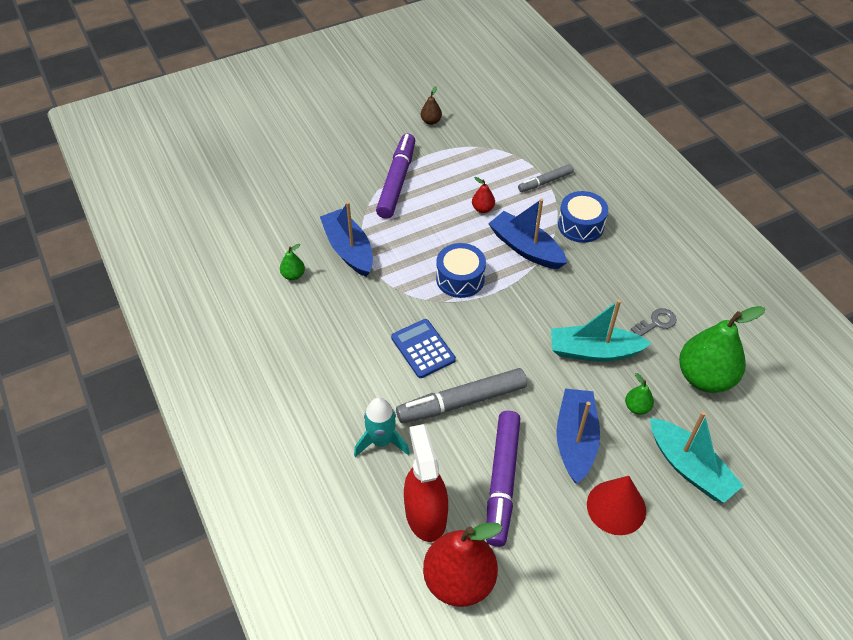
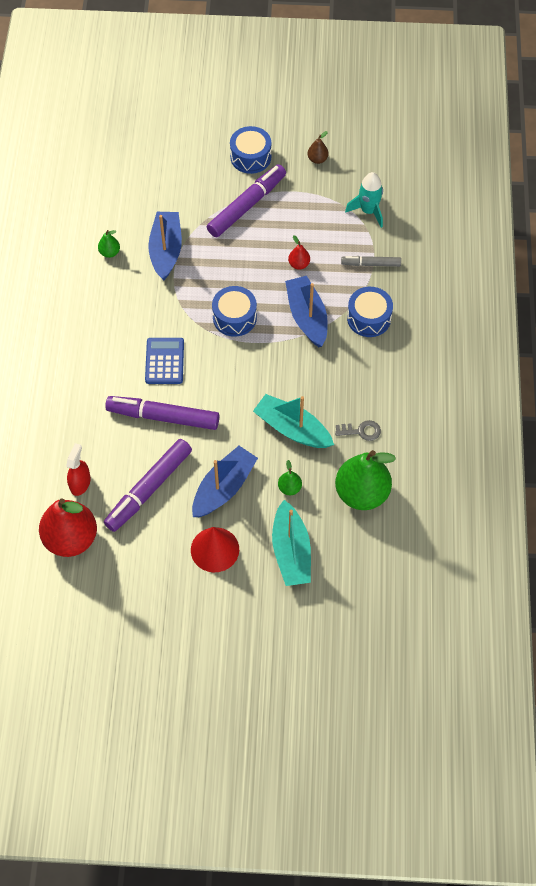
camera: 30 degrees right, 10 degrees up
turquoise rocket [354,397,410,457] -> turquoise rocket moved to [345,172,383,228]
grey marker [396,368,527,423] -> purple marker [105,396,219,430]
red spray bottle [404,424,448,542] -> red spray bottle [66,443,91,496], size x0.59
none -> blue drum [230,126,271,174]

